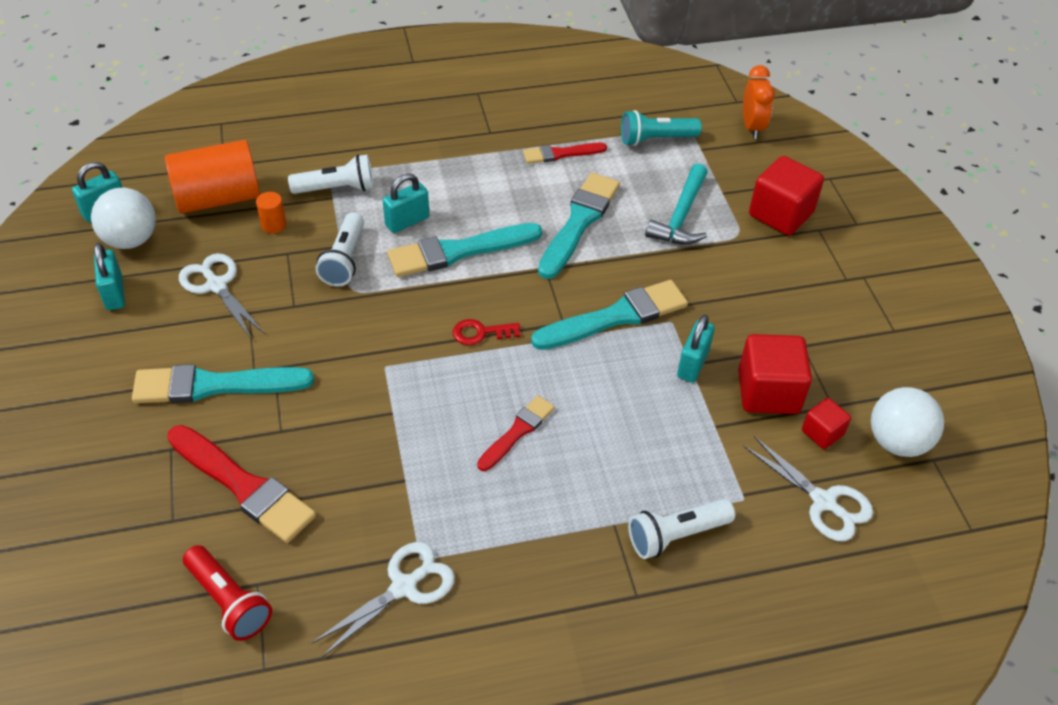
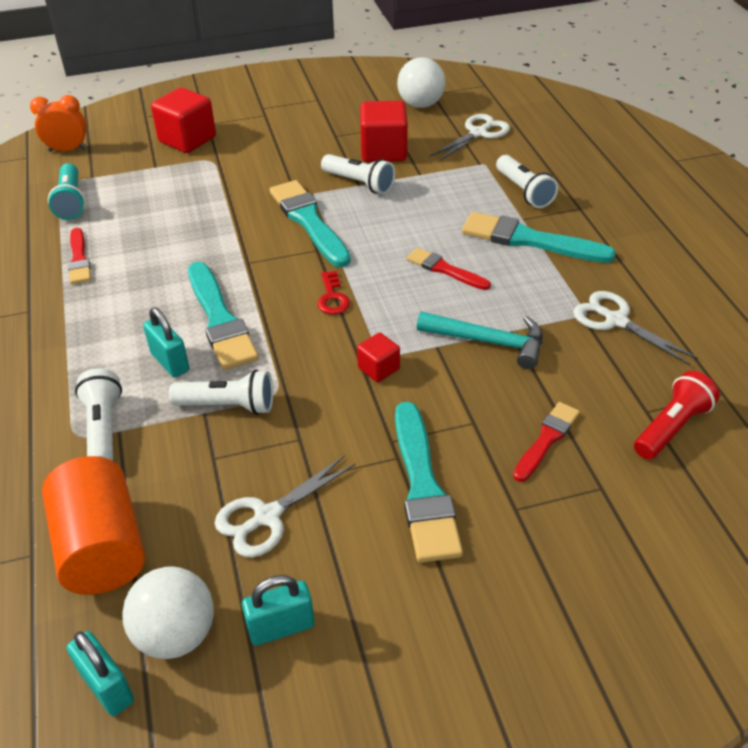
camera: 90 degrees left, 5 degrees down
red brush [167,425,316,543] -> red brush [513,402,580,482], size x0.59
orange cylinder [256,192,286,234] -> none
turquoise brush [538,173,620,279] -> turquoise brush moved to [462,212,616,263]
turquoise hammer [645,164,708,245] -> turquoise hammer moved to [417,312,543,369]
turquoise padlock [677,315,715,383] -> white flashlight [321,154,395,194]
red cube [802,398,851,449] -> red cube moved to [357,333,400,382]

